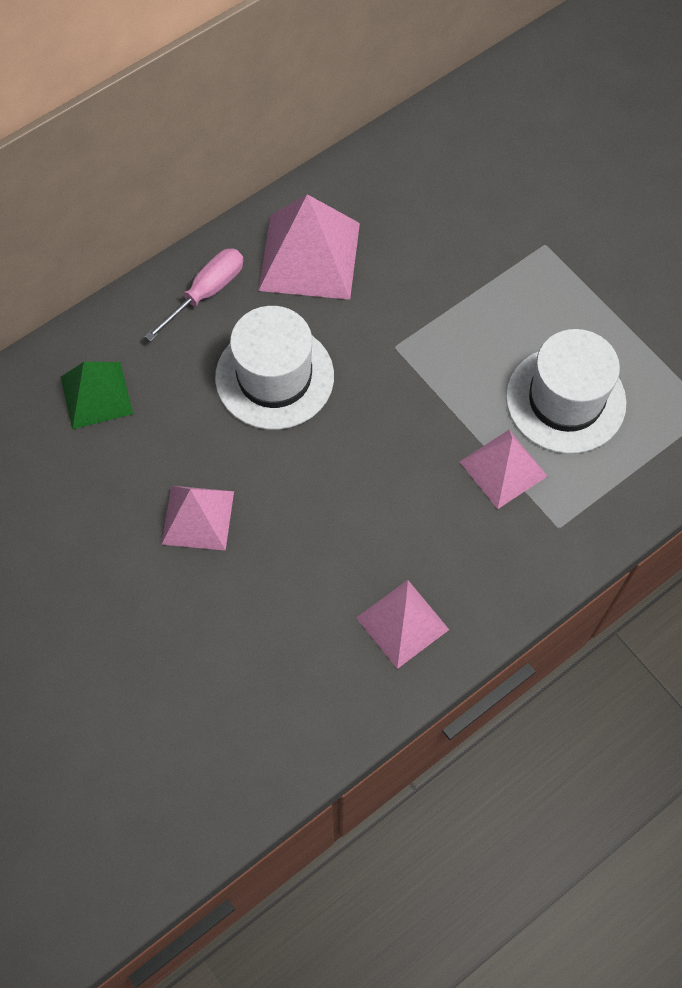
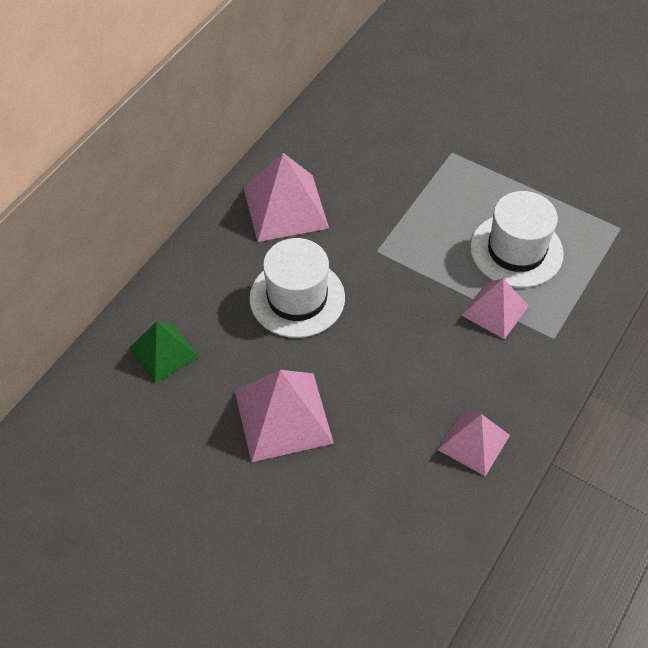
camera: 20 degrees left, 10 degrees down
pink screwdriver [145,248,243,342] -> none
pink pyramid [161,486,234,551] -> pink pyramid [235,370,334,462], size x1.56

